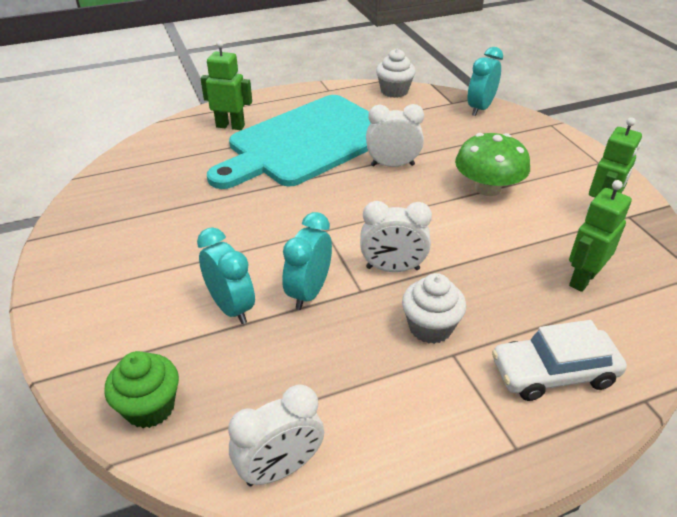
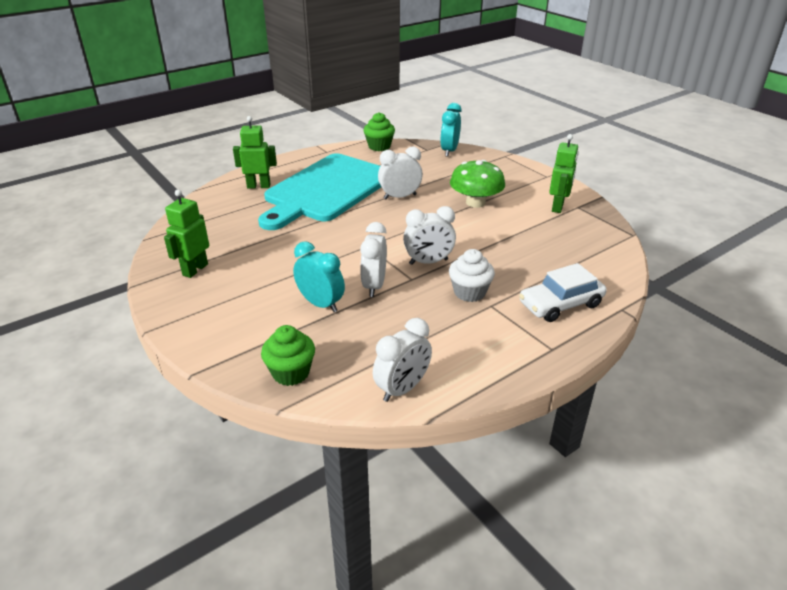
camera: 15 degrees left, 5 degrees down
turquoise clock [282,212,332,310] -> white clock [360,222,387,297]
white cupcake [376,49,416,98] -> green cupcake [364,112,395,151]
green robot [569,180,632,292] -> green robot moved to [164,190,209,278]

